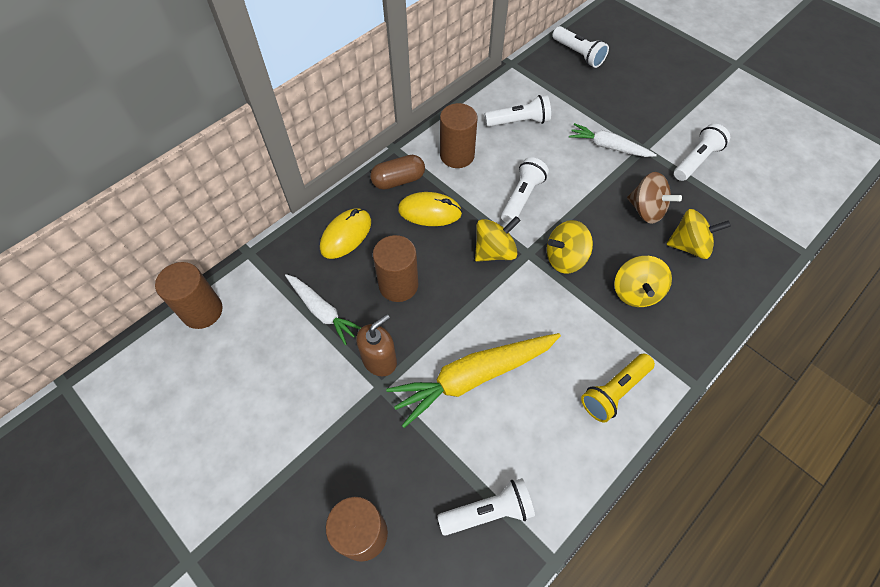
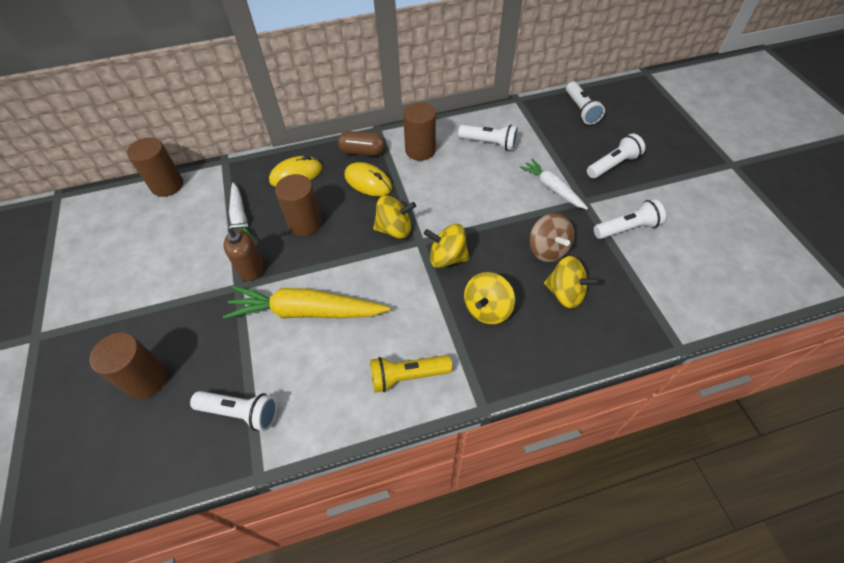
camera: 30 degrees right, 5 degrees down
white flashlight [501,157,549,224] -> white flashlight moved to [587,133,645,179]

